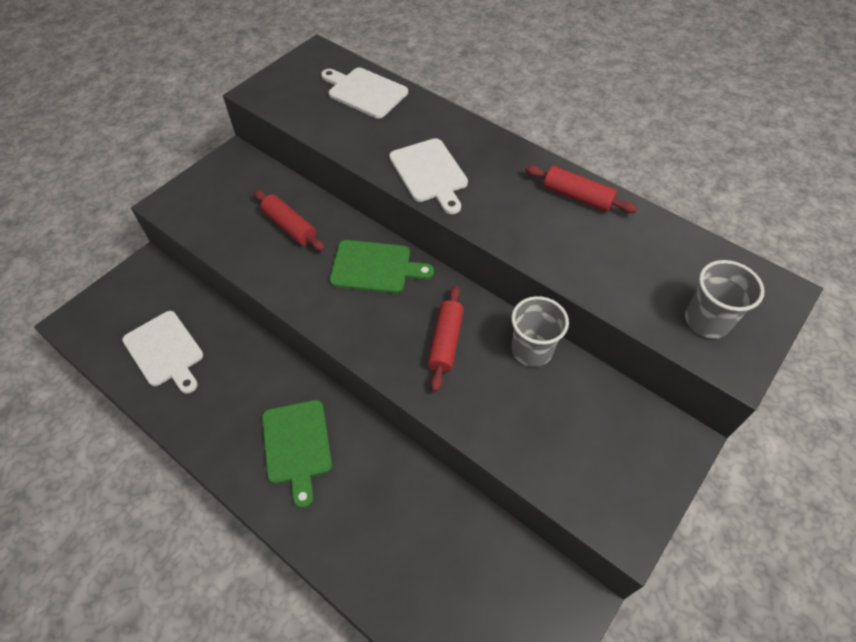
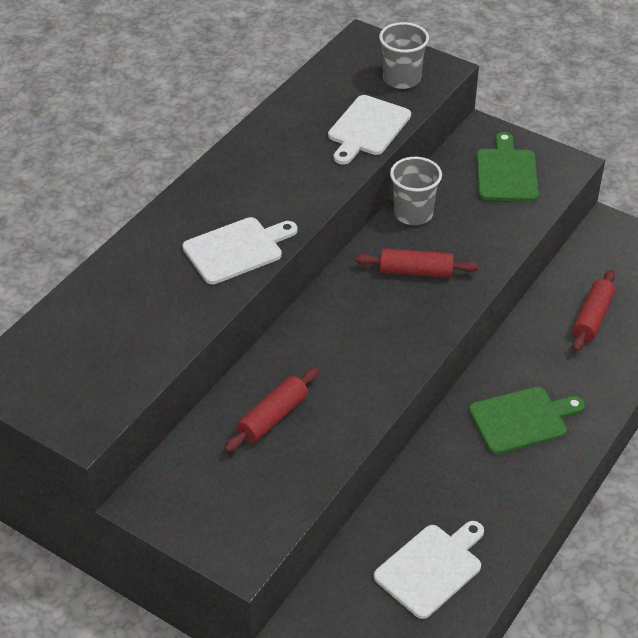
camera: 95 degrees left, 10 degrees down
white cutting board [321,68,408,118] -> white cutting board moved to [328,95,411,165]
green cutting board [330,240,434,293] -> green cutting board moved to [477,132,539,202]
red rolling pin [525,165,638,213] -> red rolling pin moved to [572,270,616,352]

